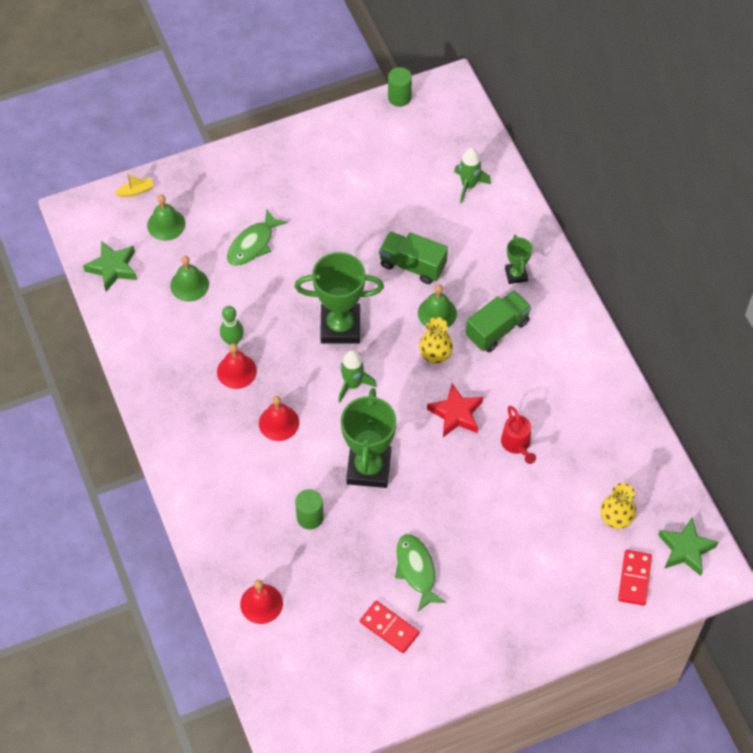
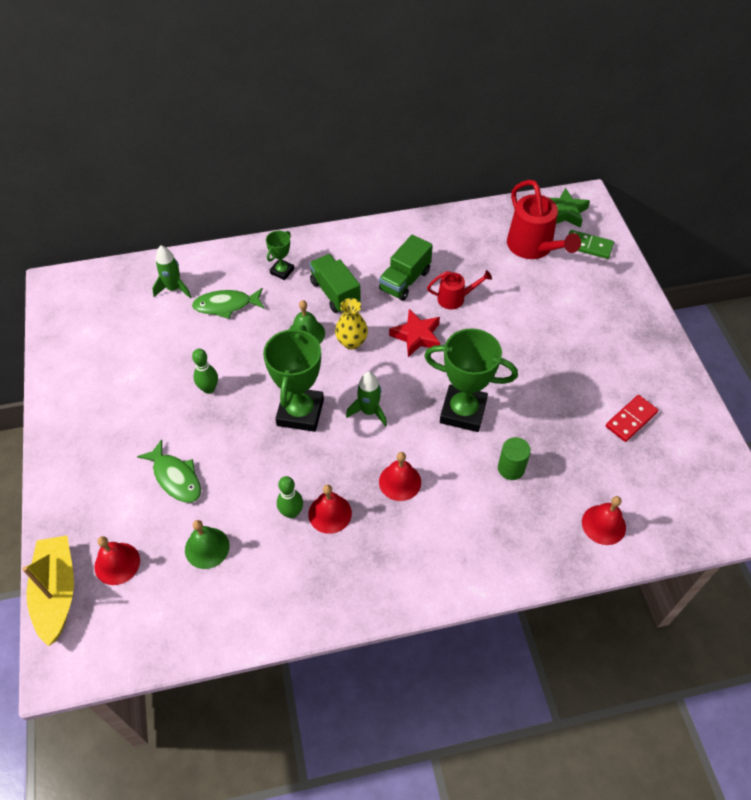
camera: 80 degrees left, 5 degrees down
green star [83,241,137,292] -> none
yellow boat [114,173,154,197] -> yellow boat [22,536,74,646], size x2.33
green bell [147,195,185,241] -> red bell [94,536,140,585]
green truck [379,231,448,284] -> green truck moved to [379,235,433,301]
green cylinder [388,67,412,107] -> none
green fish [395,534,446,611] -> green fish moved to [192,288,265,319]
green trophy [505,235,533,284] -> green trophy turned 60 degrees counterclockwise [266,231,294,280]
yellow vase [600,483,636,529] -> red watering can [507,180,581,259]
red domino [618,550,652,606] -> green domino [568,230,614,259]
none -> green bowling pin [192,349,218,394]

